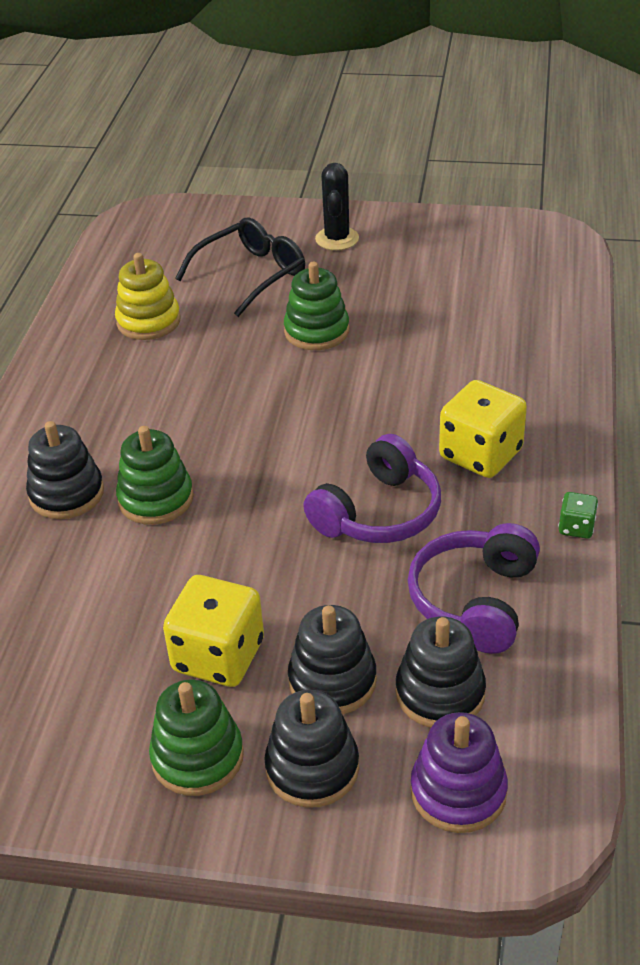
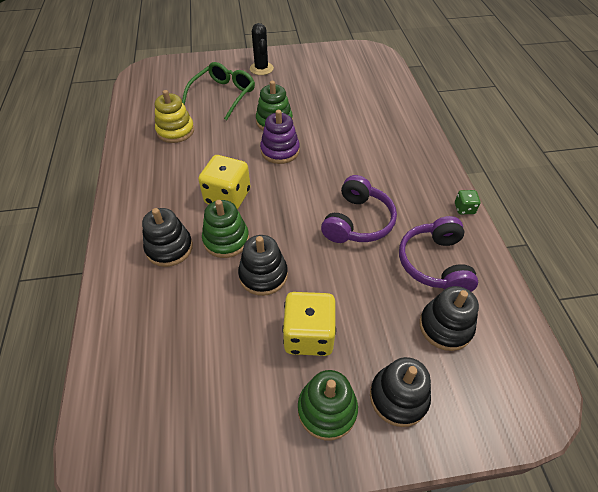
camera: 20 degrees left, 10 degrees up
black glasses [176,218,305,317] -> green glasses [182,62,255,120]
black stacking toy [288,605,377,715] -> black stacking toy moved to [238,235,288,296]
purple stacking toy [411,712,508,833] -> purple stacking toy moved to [260,110,300,164]
yellow dice [439,380,527,478] -> yellow dice moved to [198,155,250,210]

